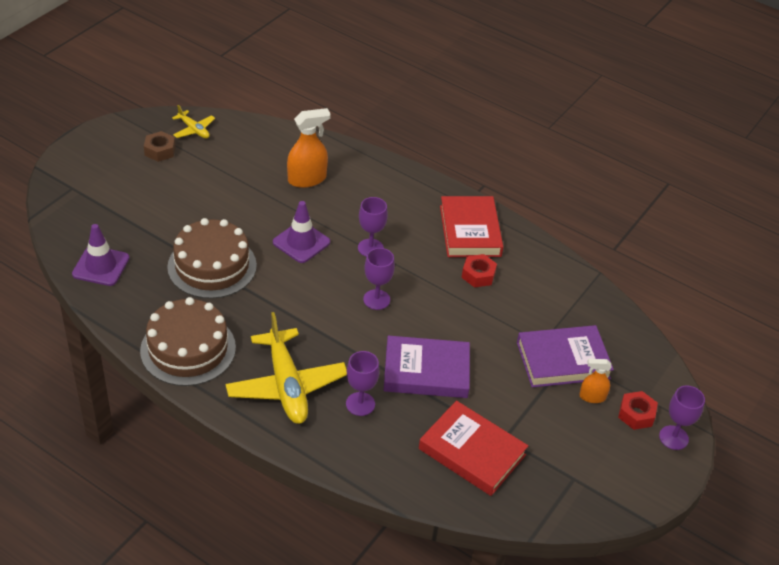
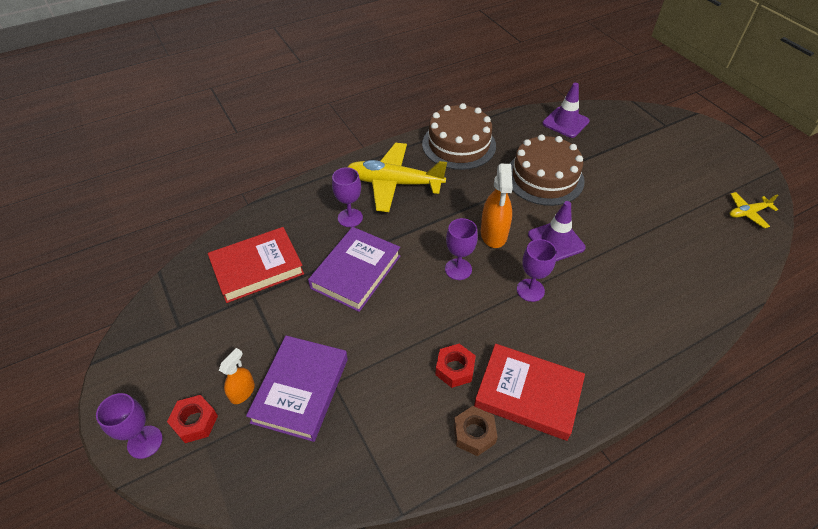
camera: 120 degrees right, 5 degrees up
brown nut [144,131,176,162] -> brown nut moved to [454,406,498,456]
orange spray bottle [287,108,331,188] -> orange spray bottle moved to [481,164,513,248]

